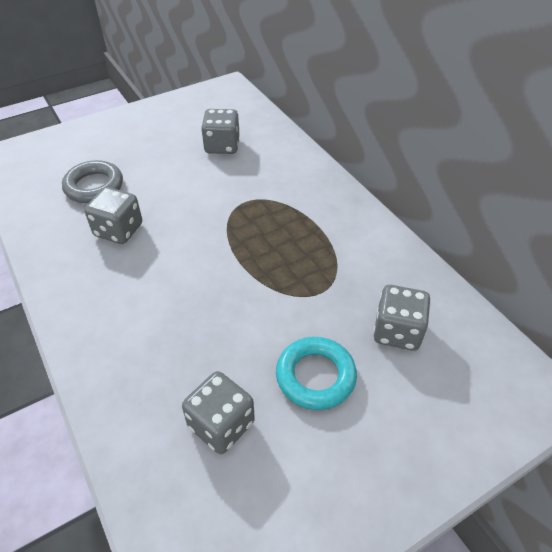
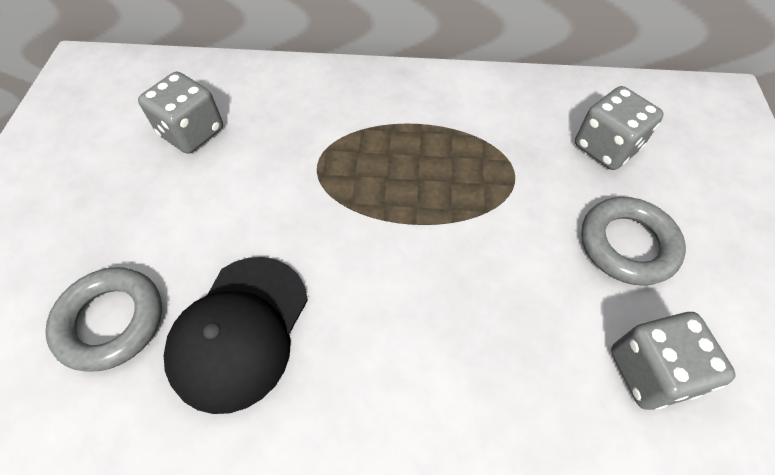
camera: 55 degrees left, 10 degrees up
grey dice [84,187,142,244] -> black cap [164,257,308,414]
turquoise ring [276,337,357,410] -> grey ring [581,197,686,286]

